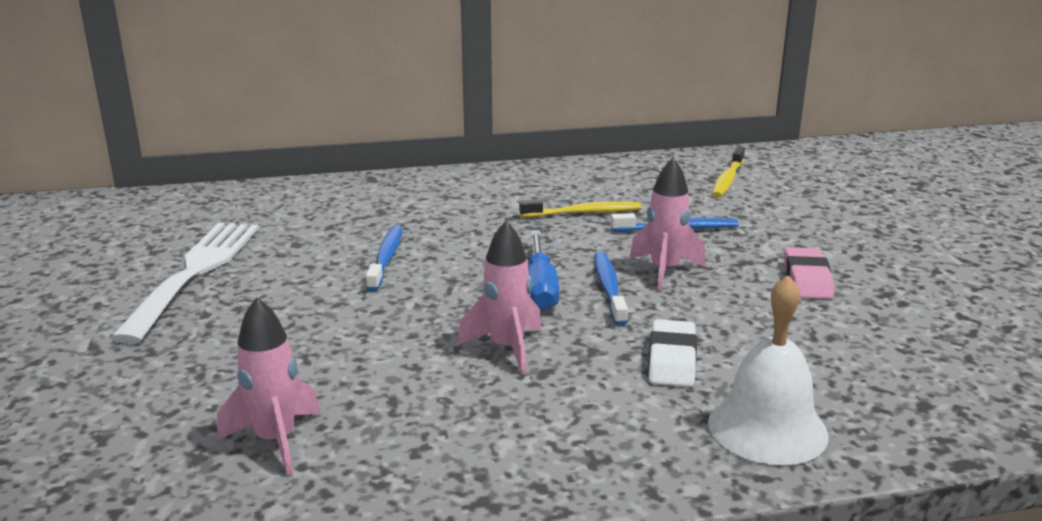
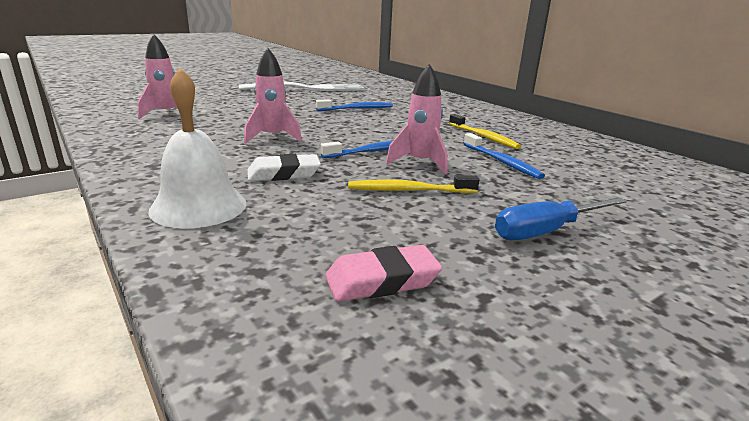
camera: 65 degrees right, 0 degrees up
blue screwdriver [528,231,559,311] -> blue screwdriver moved to [495,197,627,240]
yellow toothbrush [712,148,745,198] -> yellow toothbrush moved to [348,175,479,193]
pink eraser [784,247,834,299] -> pink eraser moved to [325,245,442,302]

